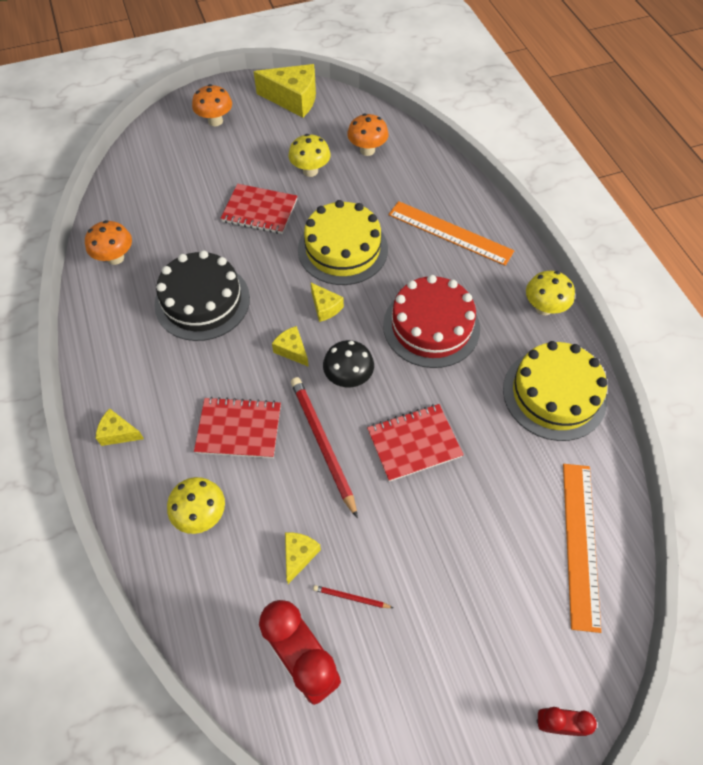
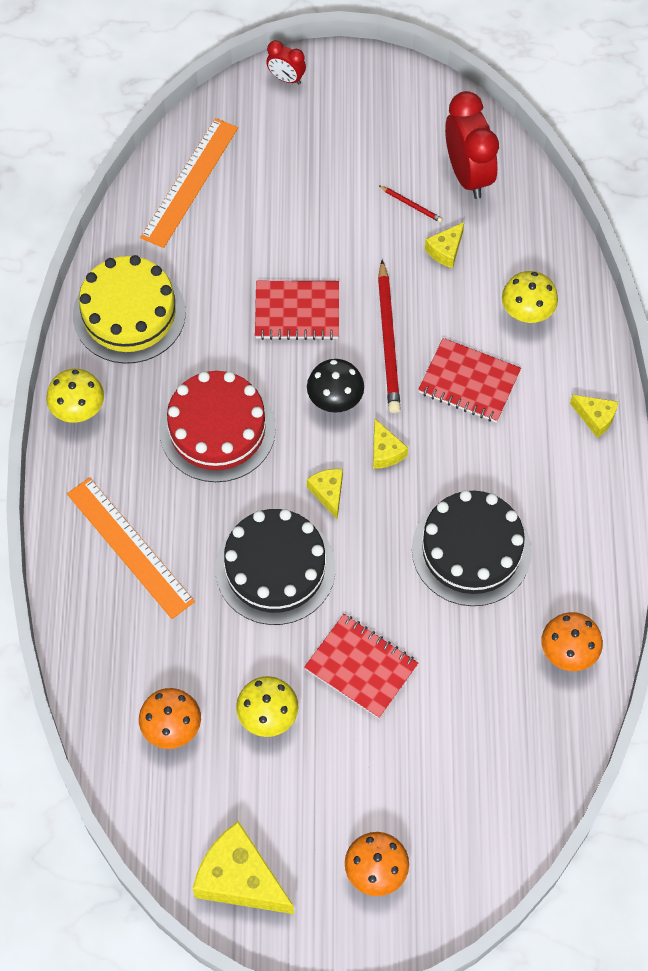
camera: 160 degrees left, 5 degrees up
yellow cake [298,200,388,285] -> black cake [215,509,335,625]

